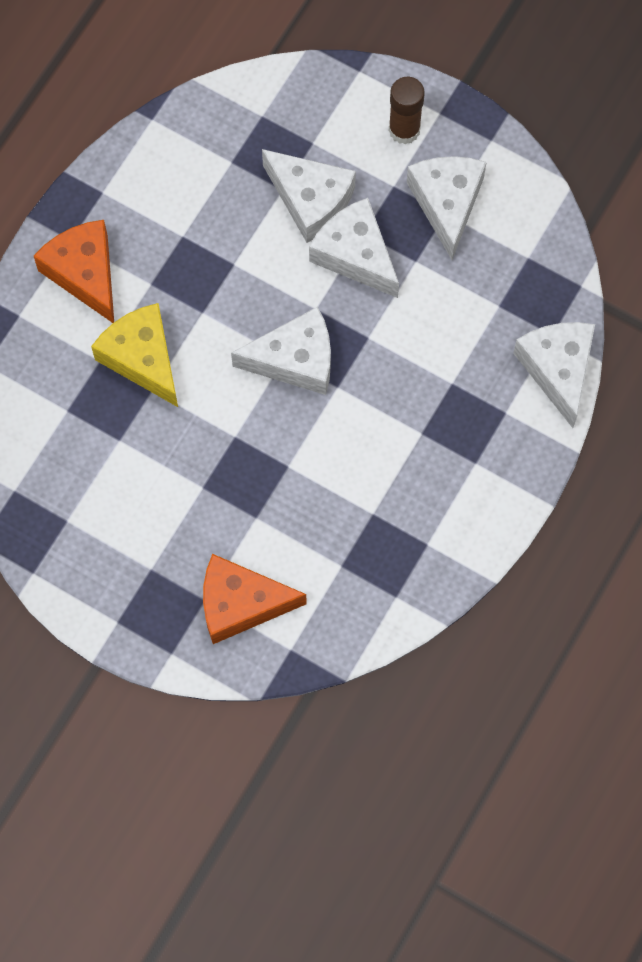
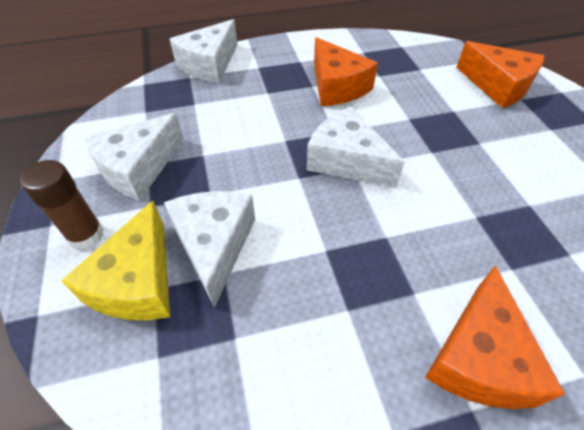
camera: 135 degrees left, 20 degrees down
yellow cheese [91,303,178,407] -> yellow cheese moved to [61,201,170,320]
white cheese [309,198,399,298] -> none
none -> orange cheese [314,37,378,106]

